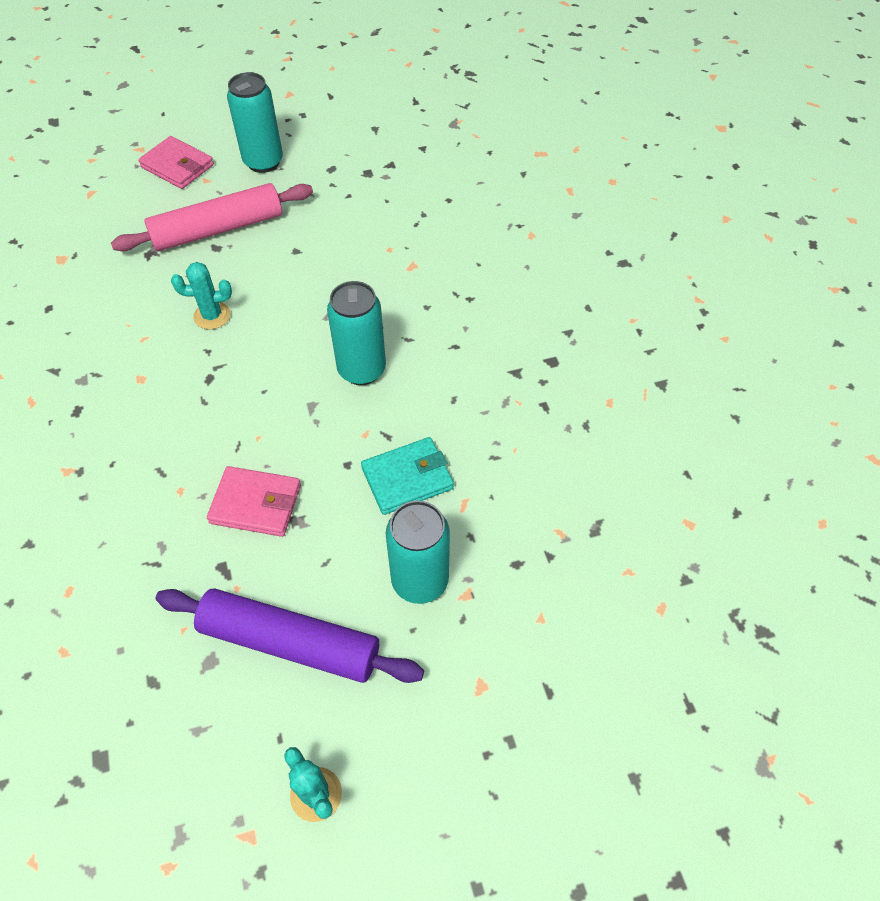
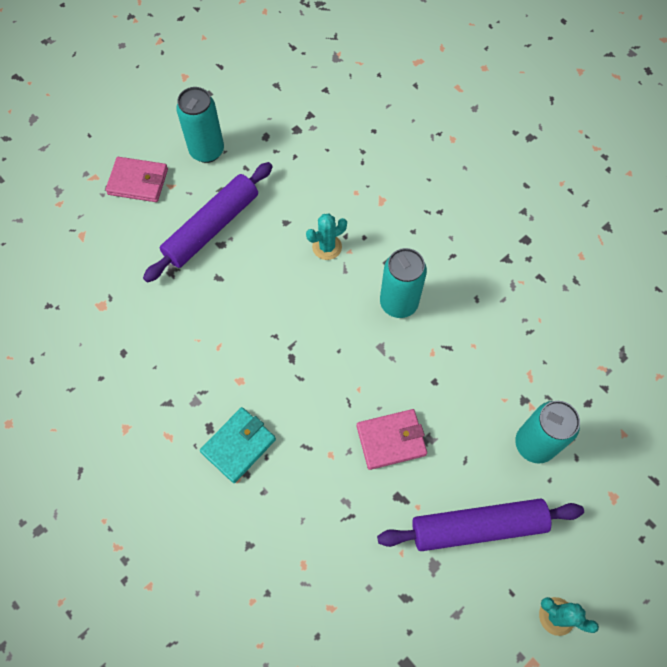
camera: 25 degrees left, 10 degrees up
pink rolling pin [111,183,313,251] -> purple rolling pin [143,162,273,283]
turquoise cactus [171,262,232,329] -> turquoise cactus moved to [306,214,347,260]
turquoise wallet [361,437,454,515] -> turquoise wallet moved to [200,407,276,483]

